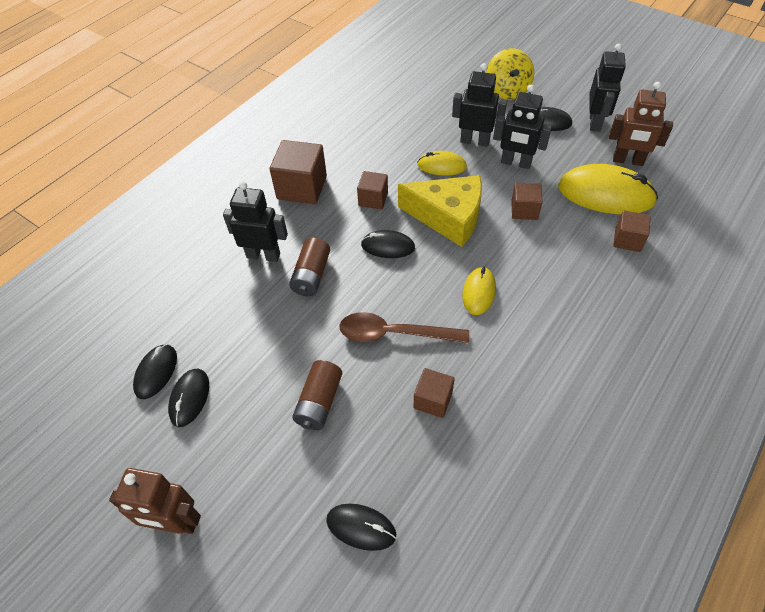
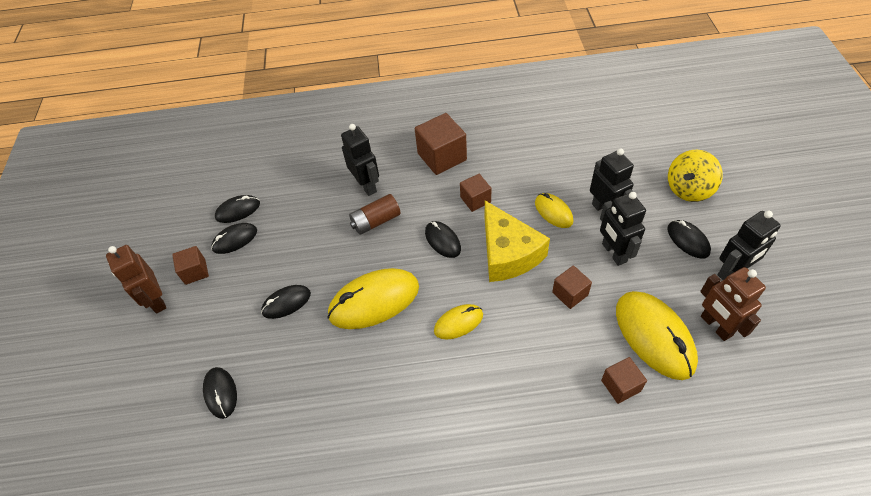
camera: 50 degrees right, 0 degrees up
brown battery [292,360,342,430] -> black mouse [261,285,311,319]
brown spoon [339,312,469,343] -> yellow mouse [327,268,419,329]
brown cube [414,368,455,418] -> brown cube moved to [172,246,209,285]

